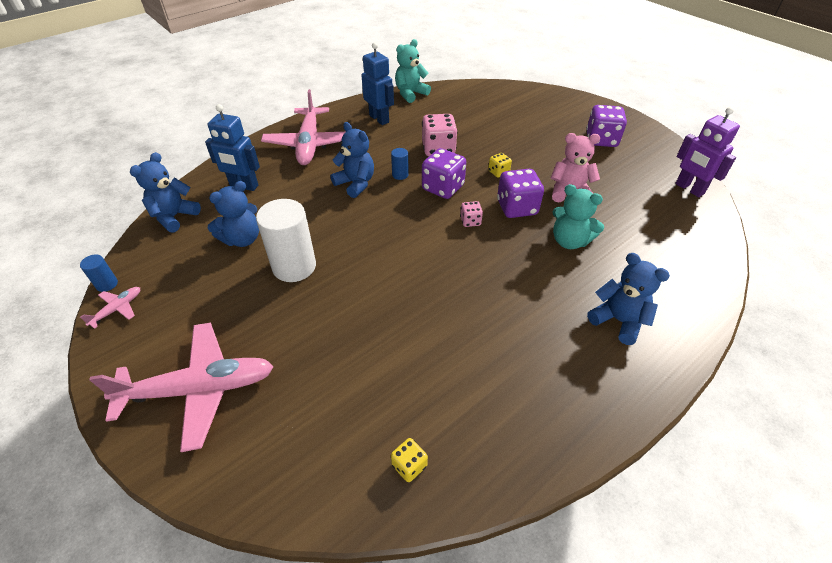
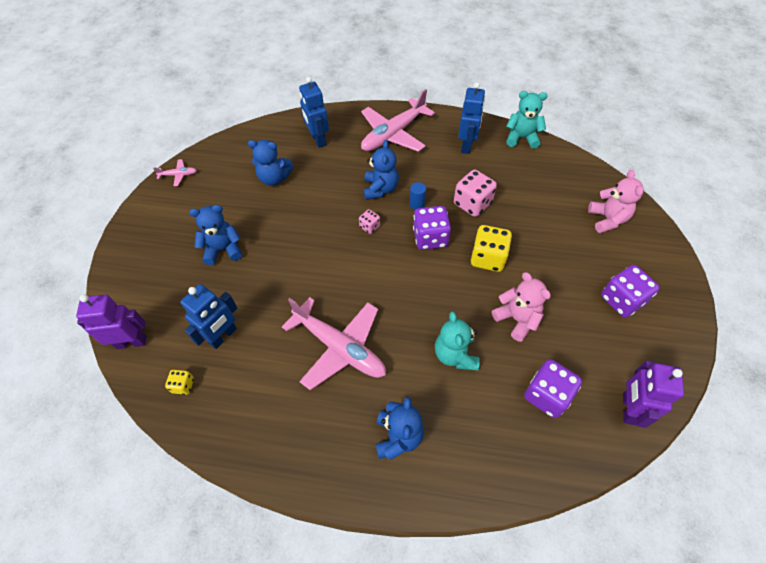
camera: 50 degrees right, 10 degrees up
blue cylinder [80,255,118,292] -> none
pink plane [89,323,274,452] -> pink plane moved to [282,297,386,390]
blue teddy bear [130,152,201,232] -> blue teddy bear moved to [189,205,242,265]
white cylinder [256,199,316,282] -> none
pink dice [460,201,483,227] -> pink dice moved to [359,209,380,234]
yellow dice [488,153,512,178] -> yellow dice [471,225,512,272], size x1.93
purple dice [497,169,544,218] -> purple dice moved to [524,359,582,418]
none -> purple robot [76,294,147,349]
none -> blue robot [180,284,237,349]
none -> pink teddy bear [588,170,644,233]

